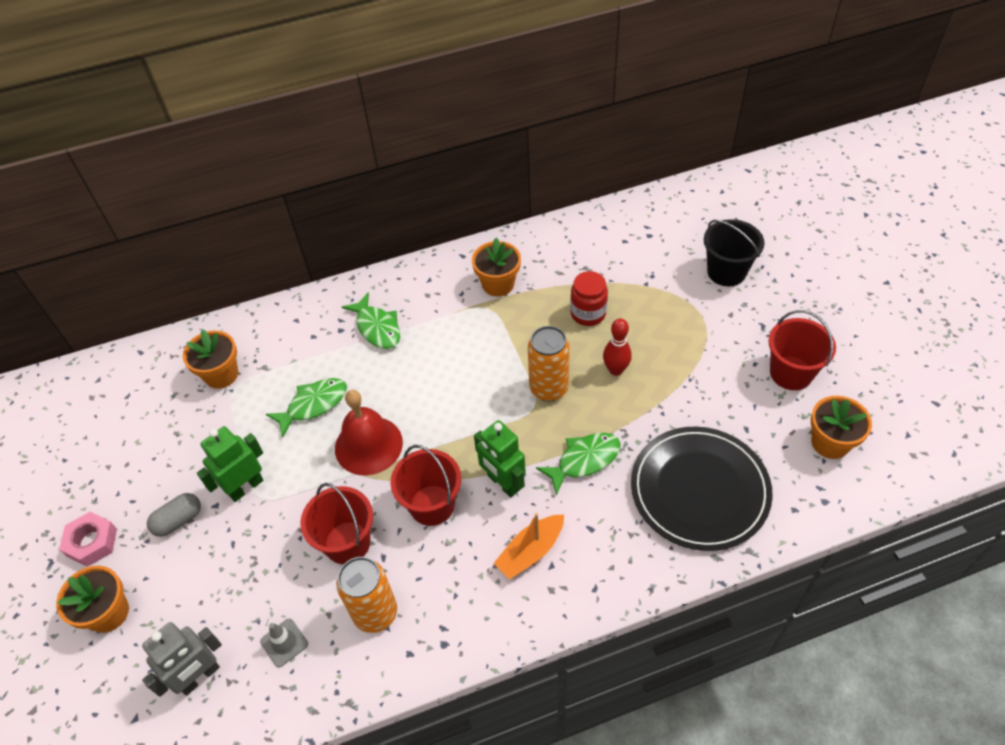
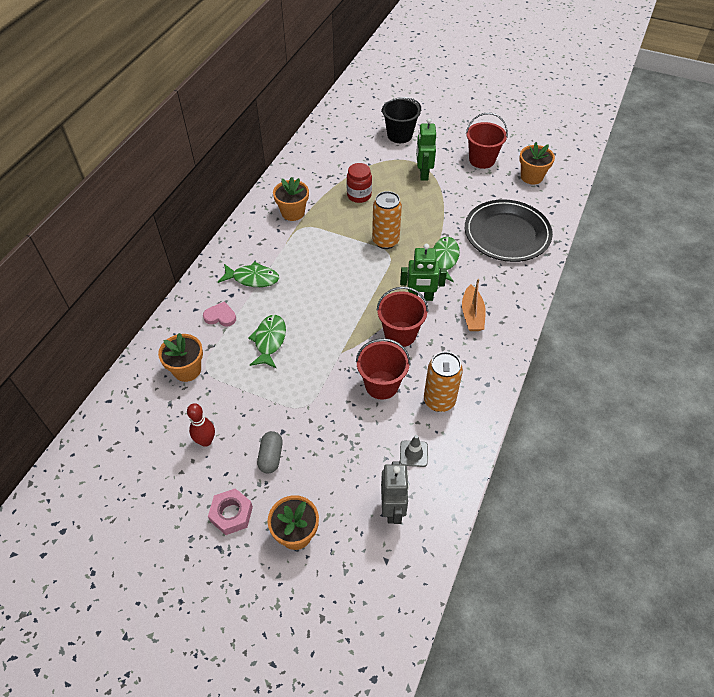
camera: 50 degrees left, 0 degrees up
green robot [197,426,263,502] -> green robot moved to [416,118,436,181]
red bell [335,390,403,475] -> none
red bowling pin [603,318,632,376] -> red bowling pin moved to [187,403,215,447]
none -> pink heart [203,301,236,326]

